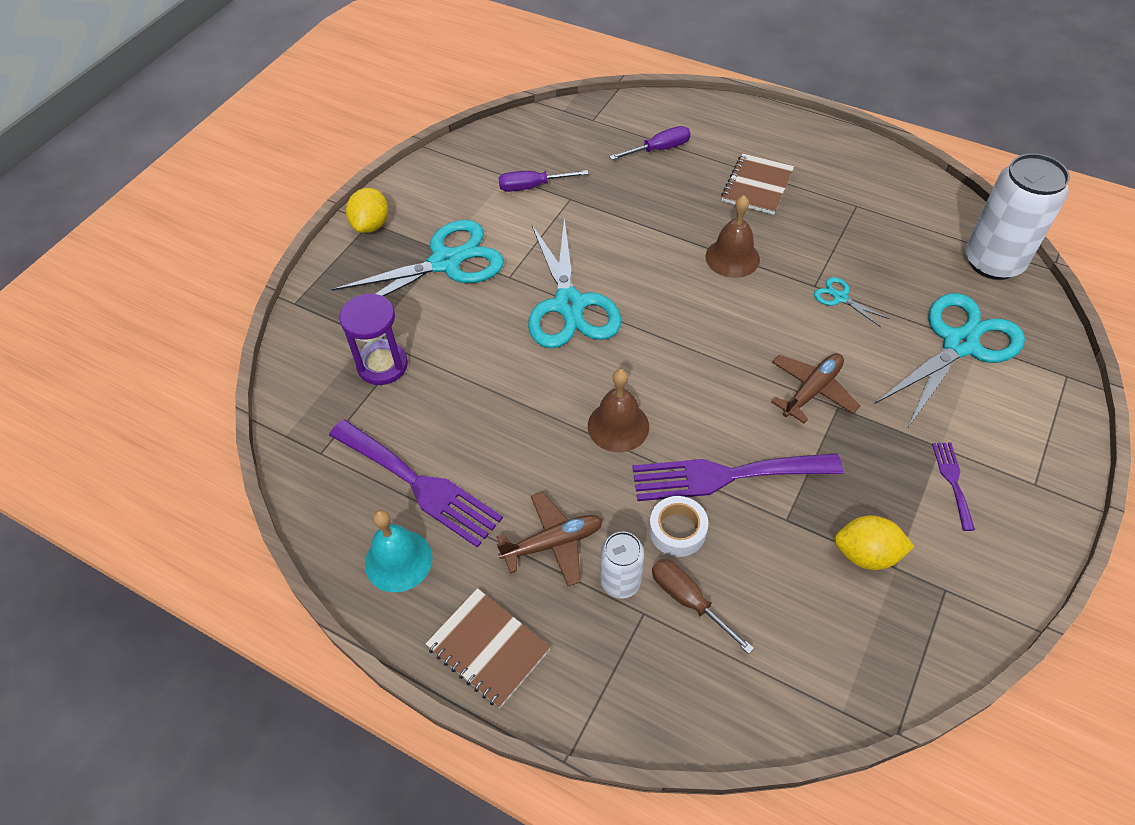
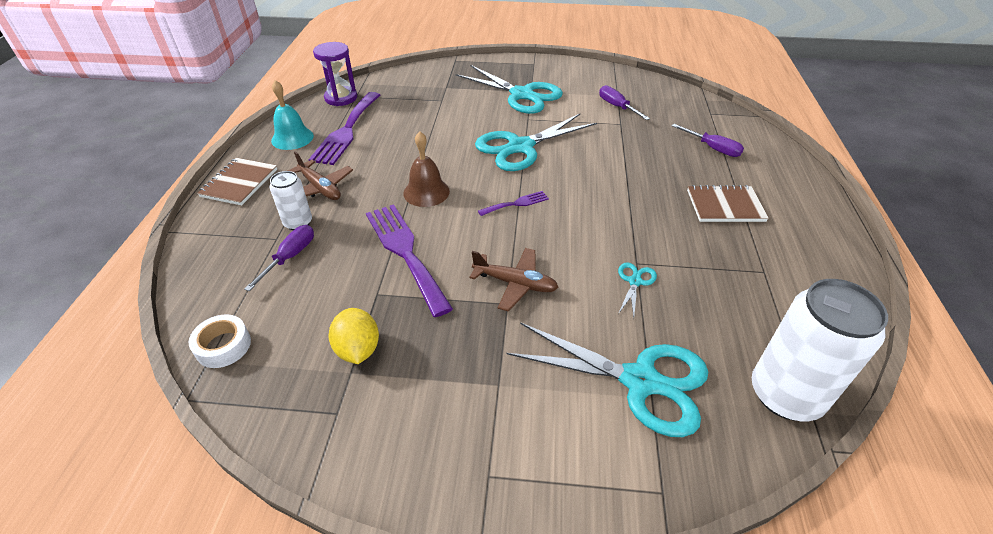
camera: 65 degrees right, 10 degrees down
purple hourglass [339,293,408,385] -> purple hourglass moved to [313,42,357,106]
yellow lemon [346,188,388,233] -> none
white tape [649,496,708,557] -> white tape moved to [188,314,251,368]
brown screwdriver [652,559,754,654] -> purple screwdriver [244,225,314,291]
brown bell [705,195,760,278] -> none
purple fork [932,443,975,531] -> purple fork moved to [478,191,549,216]

